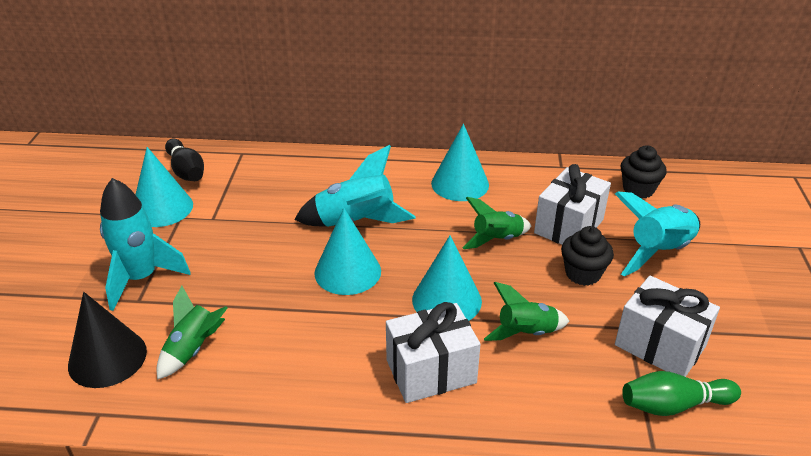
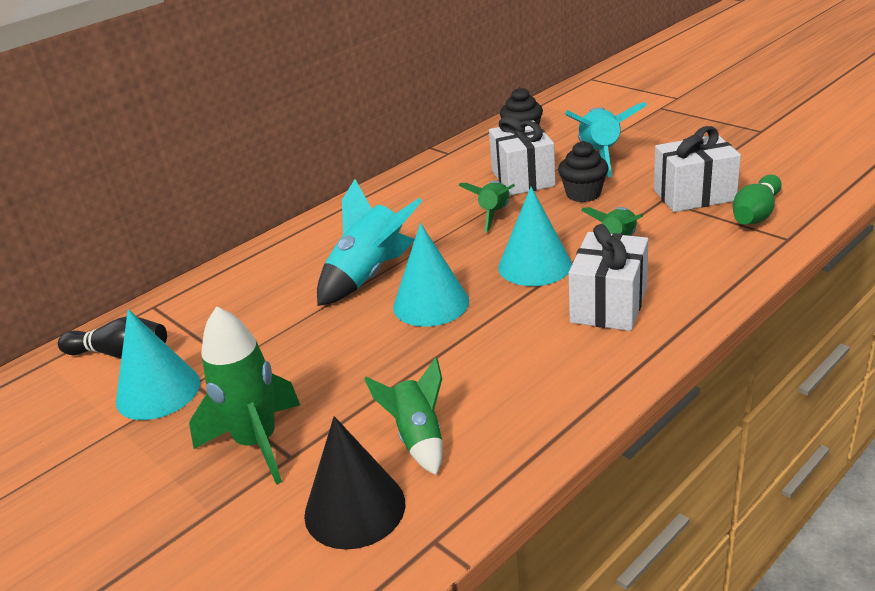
camera: 45 degrees left, 5 degrees down
turquoise rocket [100,178,191,311] -> green rocket [189,306,300,485]
turquoise cone [431,124,489,201] -> none

